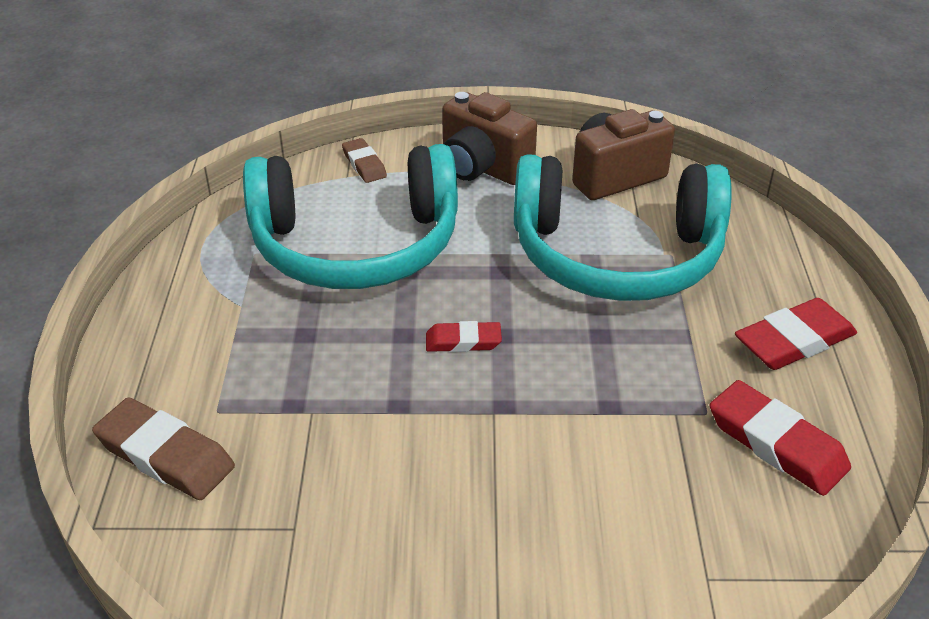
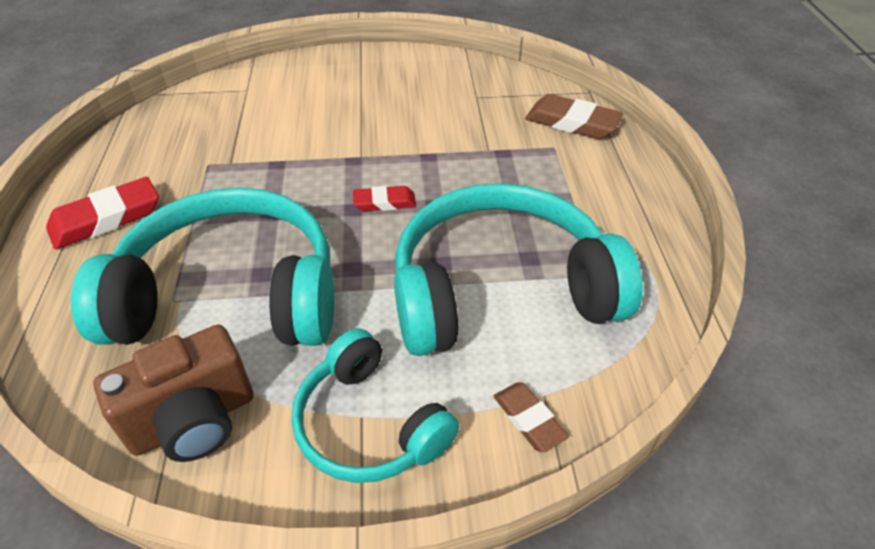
camera: 175 degrees right, 5 degrees up
brown camera [442,92,537,185] -> turquoise headphones [292,328,459,483]
red eraser [710,380,851,496] -> none

